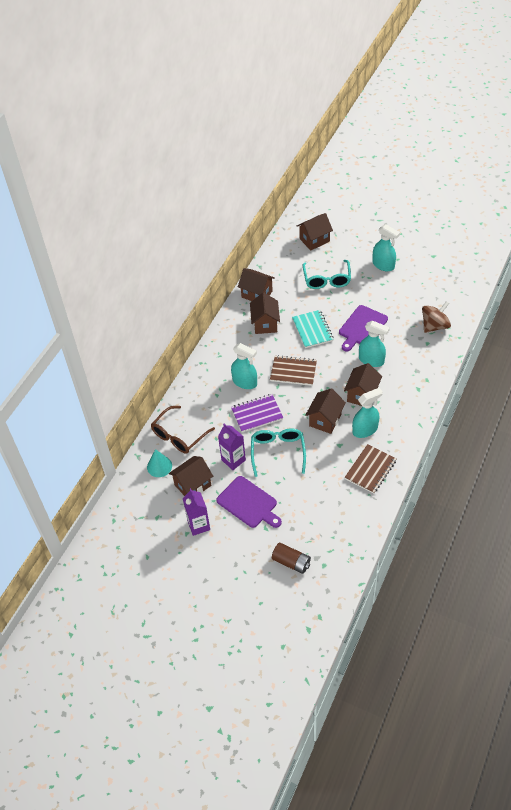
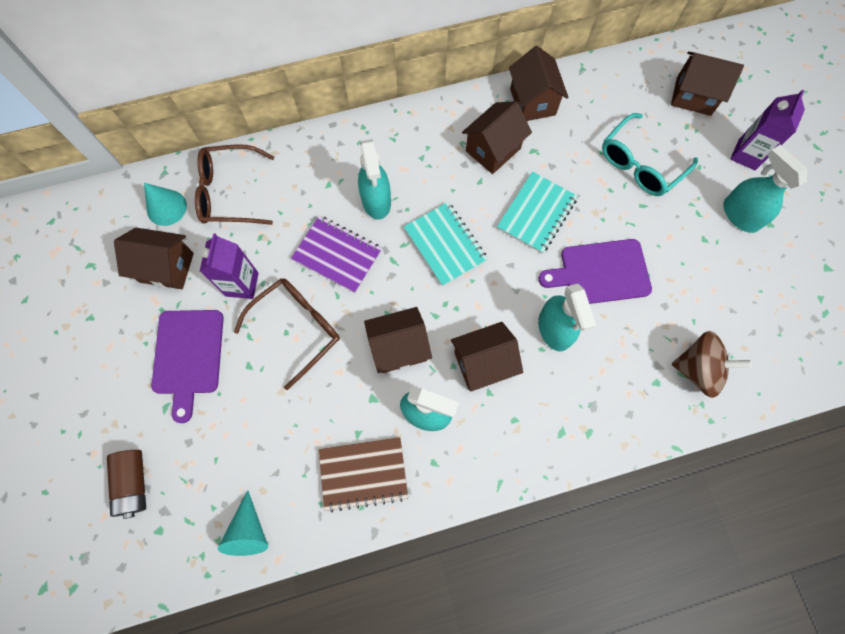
camera: 45 degrees right, 20 degrees up
purple carton [183,488,210,536] -> purple carton moved to [730,90,805,170]
turquoise glasses [251,429,306,477] -> brown glasses [234,278,340,390]
brown notebook [270,355,317,386] -> turquoise notebook [404,202,488,286]
turquoise spray bottle [373,224,400,271] -> turquoise spray bottle turned 150 degrees clockwise [723,145,807,233]
none -> turquoise cone [217,490,268,556]

